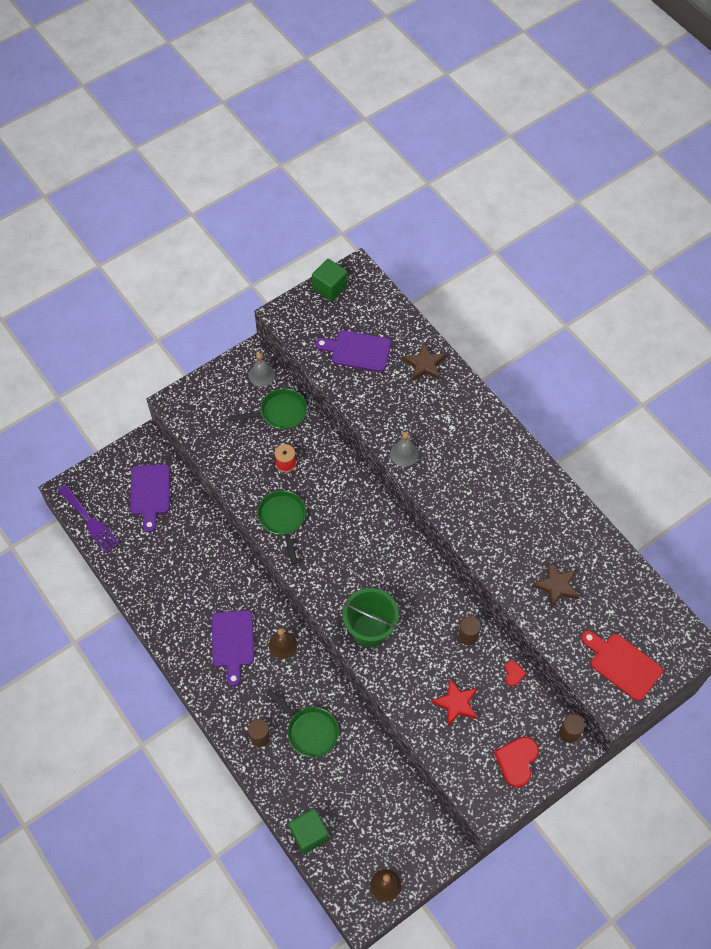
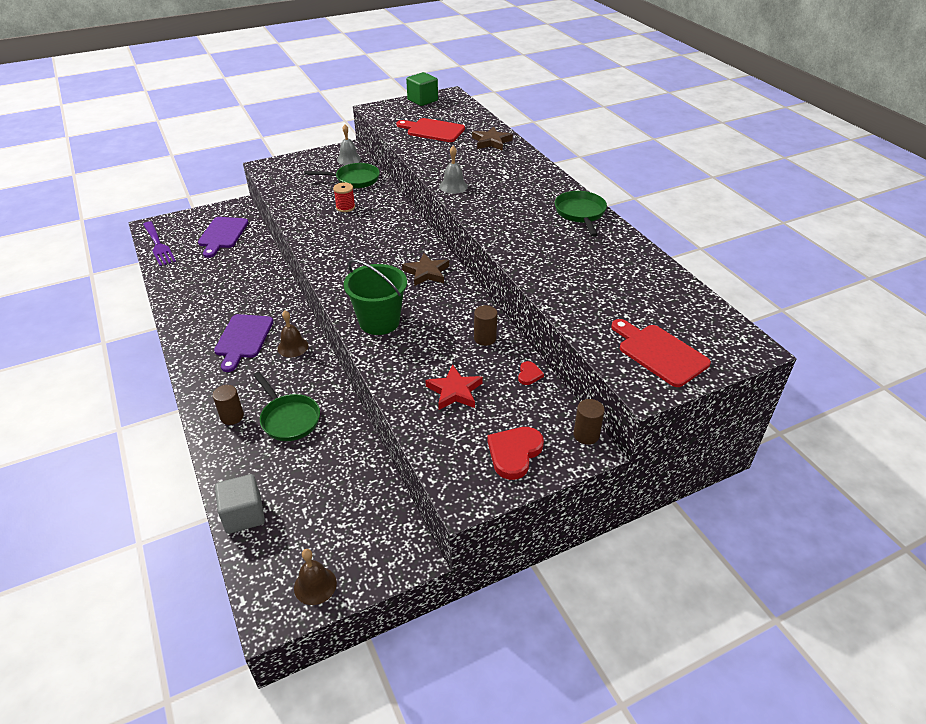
camera: 10 degrees right, 20 degrees down
green pan [257,490,306,565] -> green pan moved to [555,191,607,237]
green cube [289,809,329,854] -> grey cube [215,474,265,534]
purple cutting board [315,330,391,372] -> red cutting board [396,118,465,142]
brown star [532,562,580,608] -> brown star moved to [402,253,449,286]

